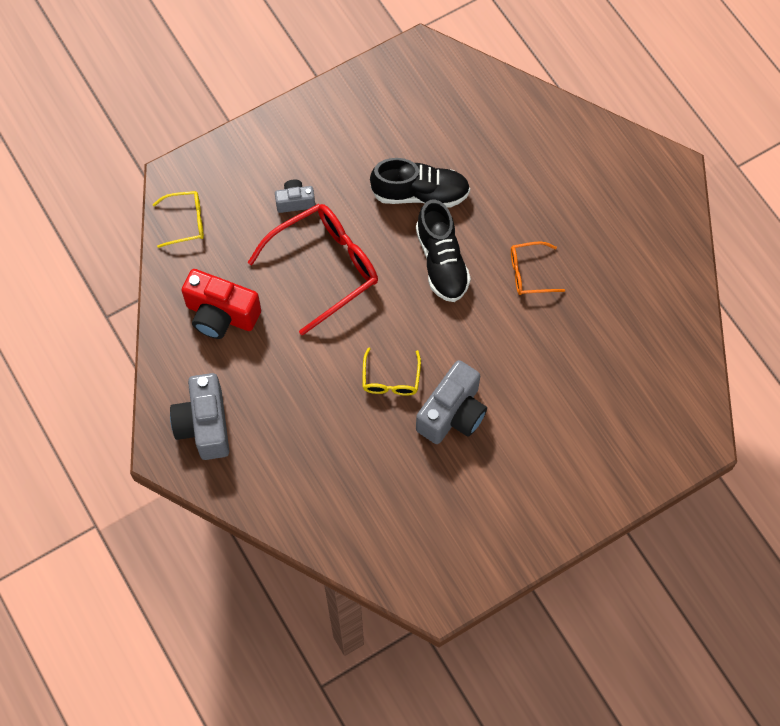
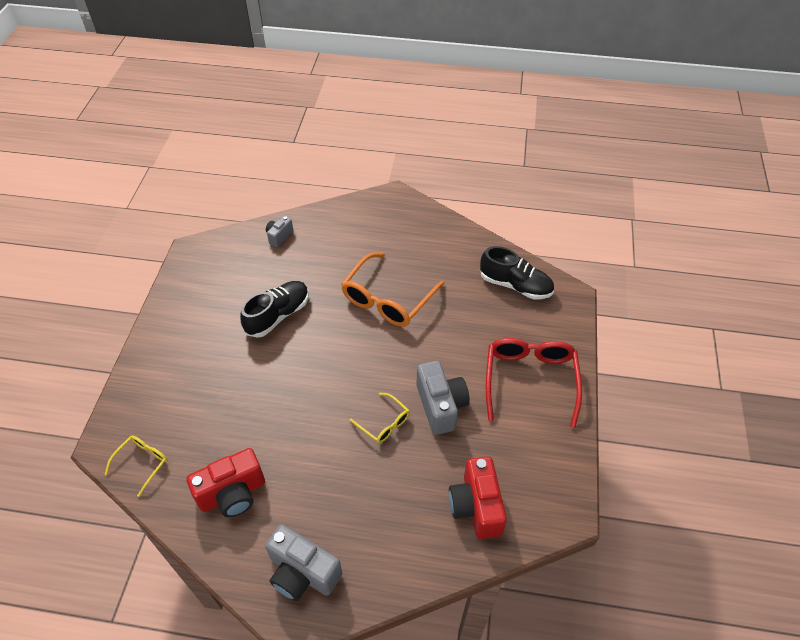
camera: 50 degrees left, 15 degrees down
red glasses [247,204,378,336] -> red glasses moved to [486,338,582,427]
grey camera [275,179,315,213] -> grey camera moved to [266,216,293,247]
black shoe [416,200,471,302] -> black shoe moved to [480,246,554,299]
orange glasses [511,241,565,295] -> orange glasses [341,253,444,327], size x1.95
none -> red camera [449,456,507,539]

